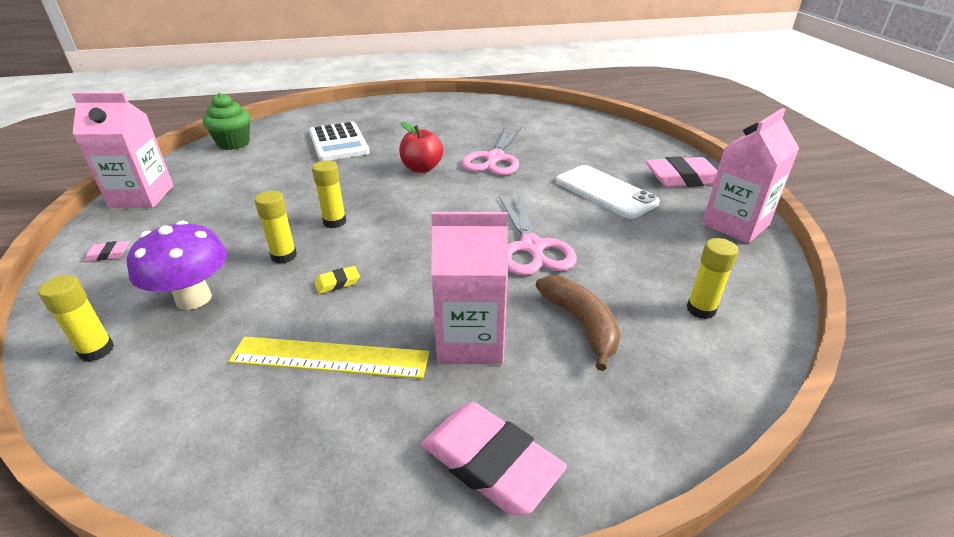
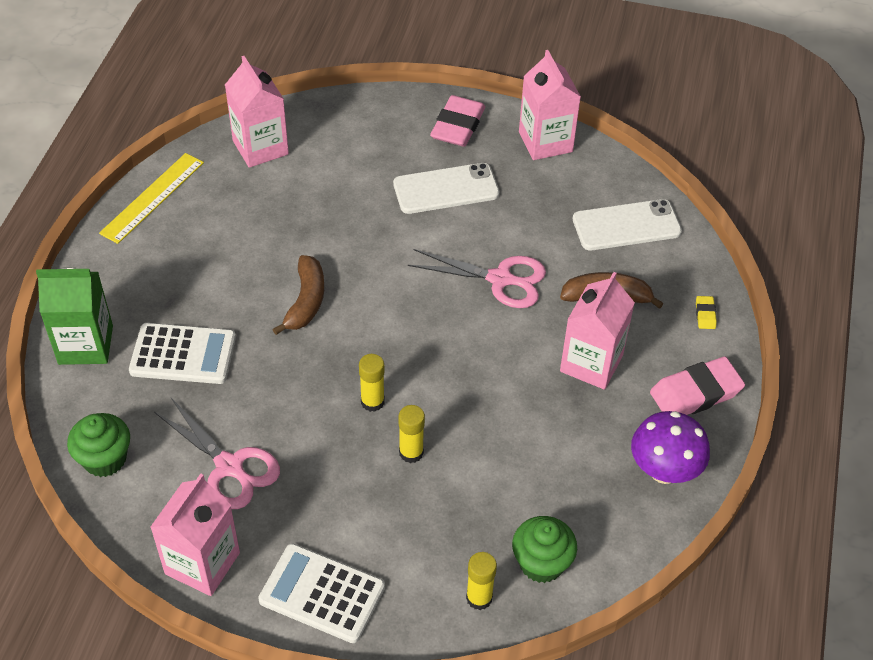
camera: 65 degrees left, 15 degrees up
pink eraser [83,241,129,261] -> white calculator [258,543,385,643]
purple mushroom [127,220,227,310] -> purple mushroom moved to [631,411,710,484]
yellow ruler [229,337,429,379] -> yellow ruler moved to [99,153,204,244]
yellow eraser [315,266,360,294] -> yellow eraser moved to [696,296,717,329]
red apple [399,122,443,173] -> brown banana [272,255,324,335]
pink scissors [462,126,522,175] -> pink scissors moved to [154,398,280,509]
yellow glue stick [686,238,738,319] -> white phone [573,199,682,251]
none -> green carton [36,267,113,365]
none -> pink carton [225,56,289,168]
none -> green cupcake [512,516,577,583]

